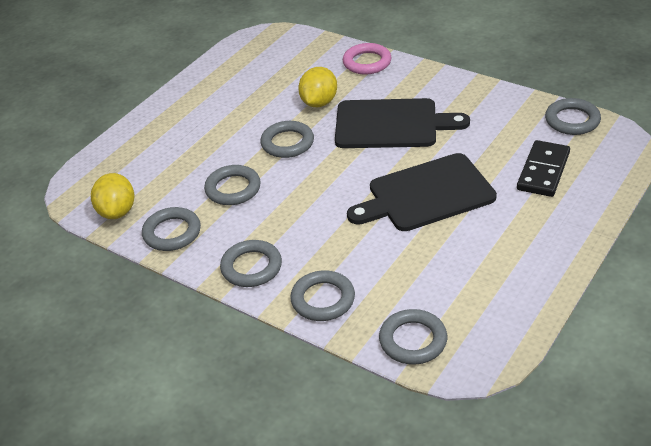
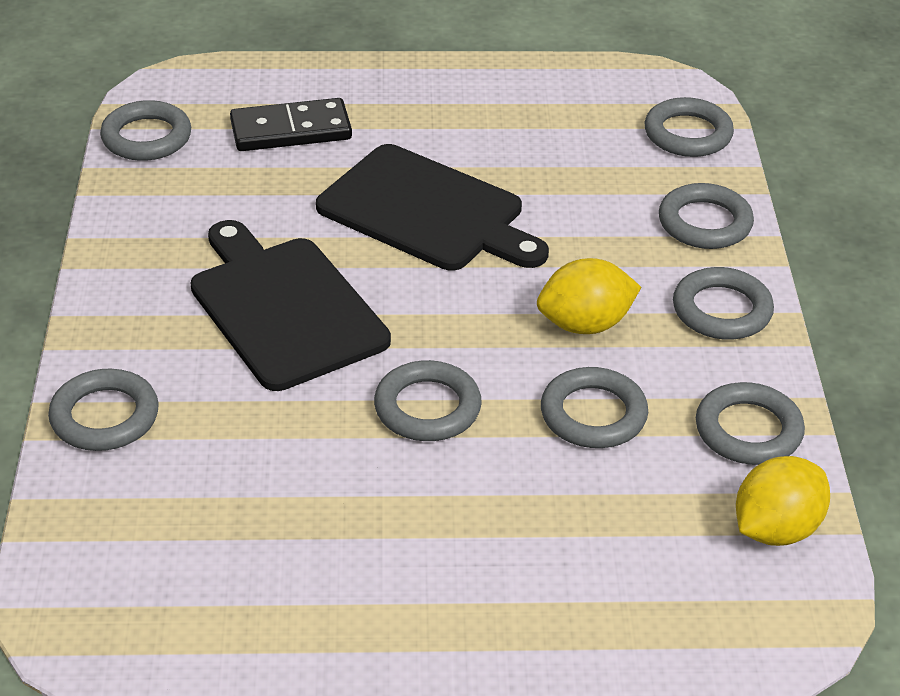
camera: 130 degrees left, 0 degrees up
yellow lemon [298,67,337,107] -> yellow lemon moved to [537,258,641,334]
pink ring [343,43,391,75] -> grey ring [48,369,159,451]

